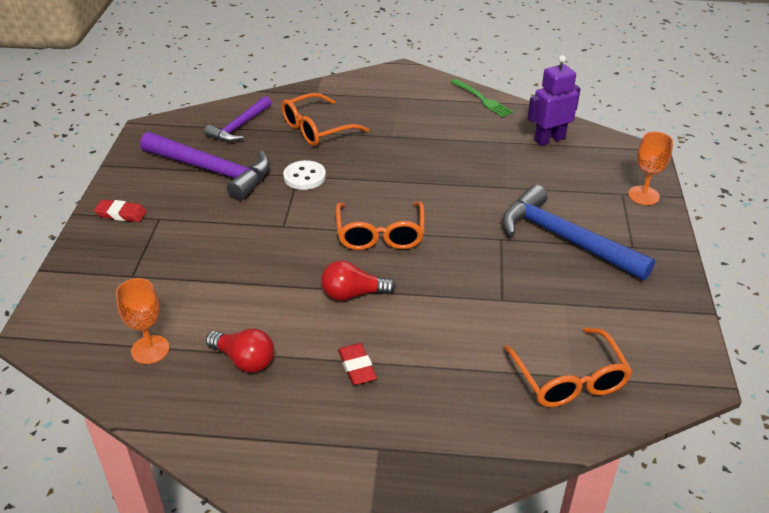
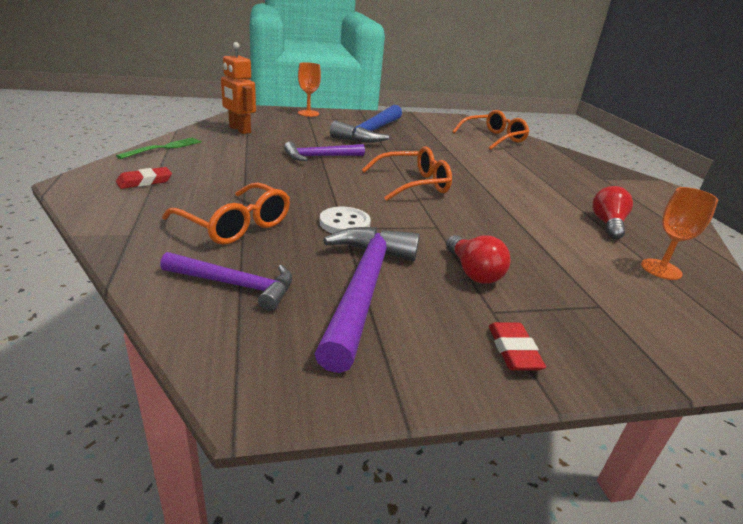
camera: 110 degrees left, 10 degrees down
red light bulb [321,260,396,301] -> red light bulb moved to [446,235,511,284]
red eraser [338,343,377,385] -> red eraser moved to [116,167,172,189]
purple robot [527,55,581,146] -> orange robot [221,42,256,134]
none -> purple hammer [284,142,365,161]

